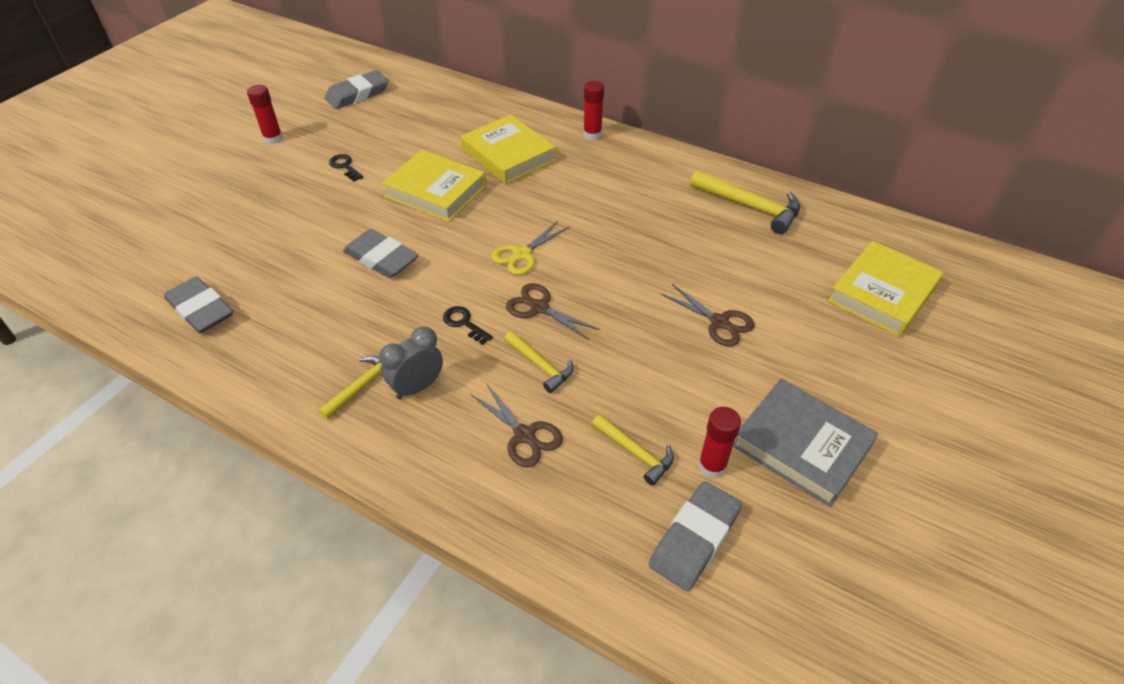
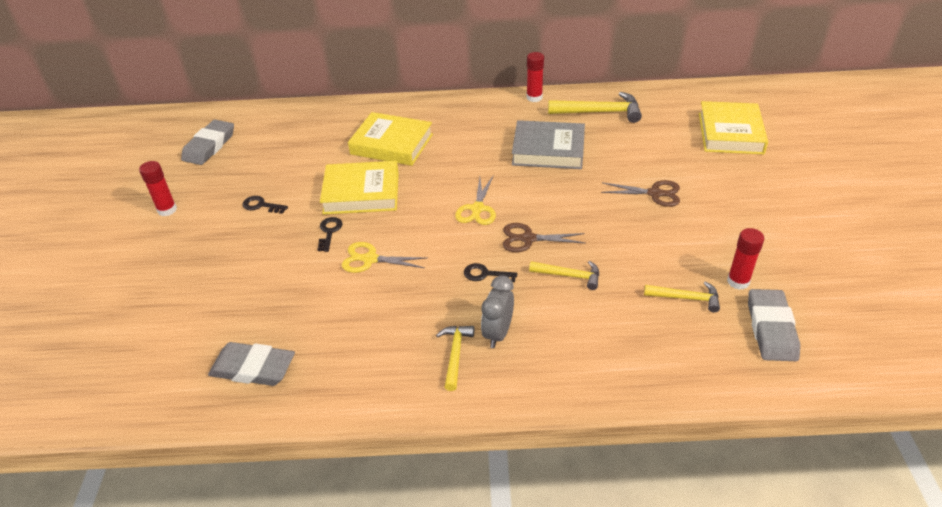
camera: 30 degrees left, 5 degrees down
grey eraser [343,229,418,278] -> yellow scissors [342,242,426,273]
brown scissors [471,383,563,467] -> none
red glue stick [583,81,604,140] -> red glue stick moved to [527,52,544,102]
grey book [733,379,878,507] -> grey book moved to [512,120,585,169]
none -> black key [317,217,342,252]

